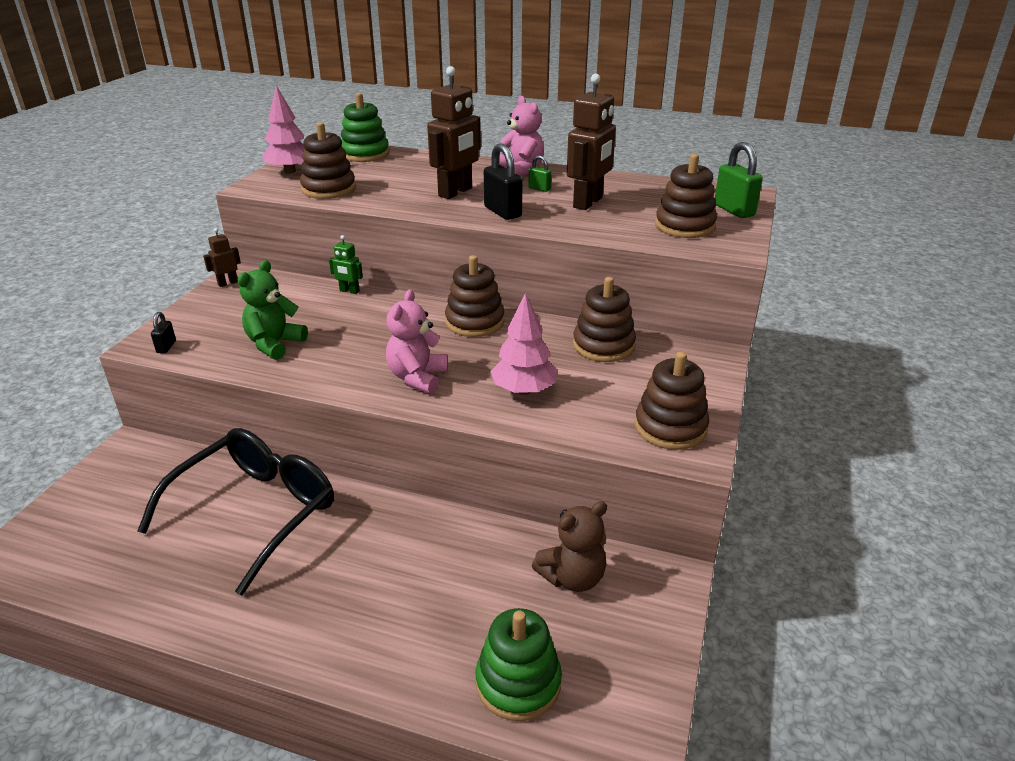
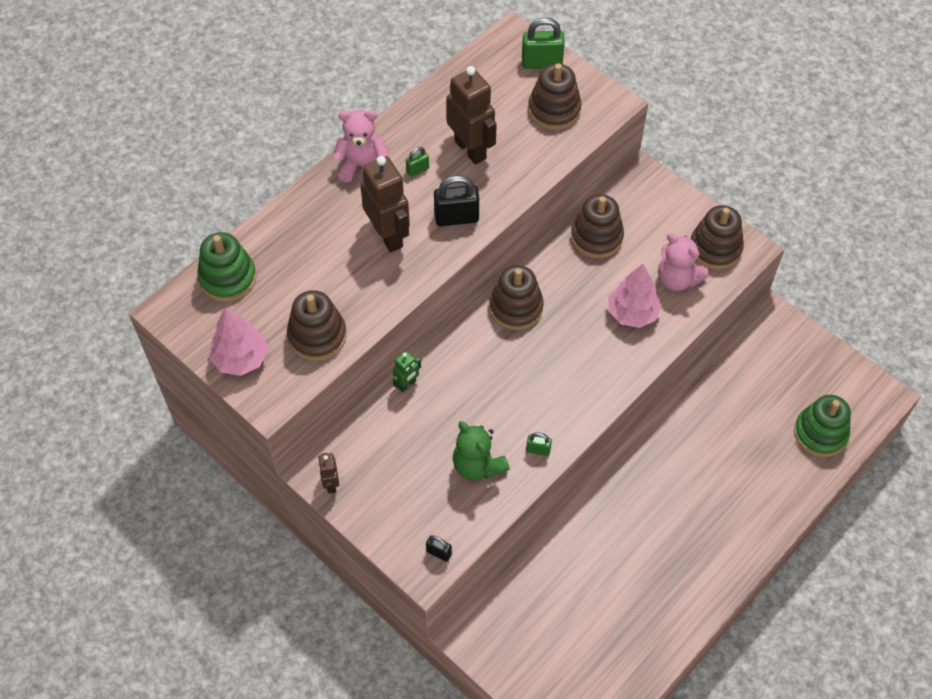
camera: 65 degrees left, 25 degrees up
black glasses [137,428,334,596] -> none
pink teddy bear [386,289,448,394] -> pink teddy bear moved to [658,233,709,291]
brown teddy bear [532,501,607,592] -> none
none -> green padlock [526,432,552,456]

